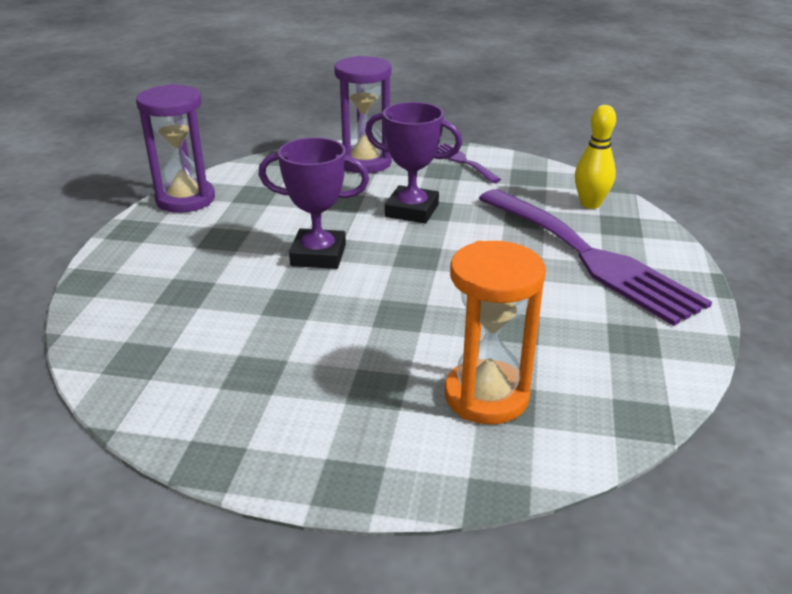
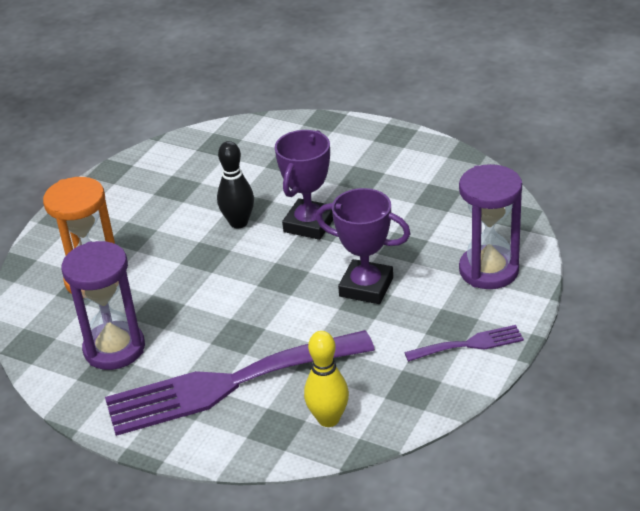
camera: 110 degrees right, 5 degrees up
purple hourglass [136,84,215,213] -> purple hourglass moved to [62,241,145,370]
purple trophy [365,102,462,224] -> purple trophy turned 75 degrees clockwise [316,188,411,304]
none -> black bowling pin [217,141,254,228]

